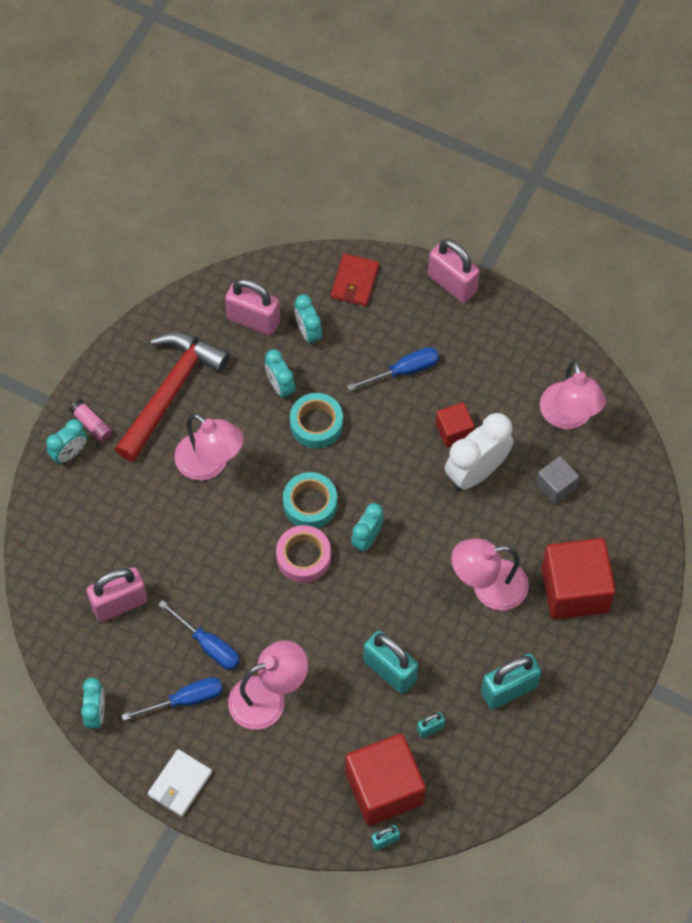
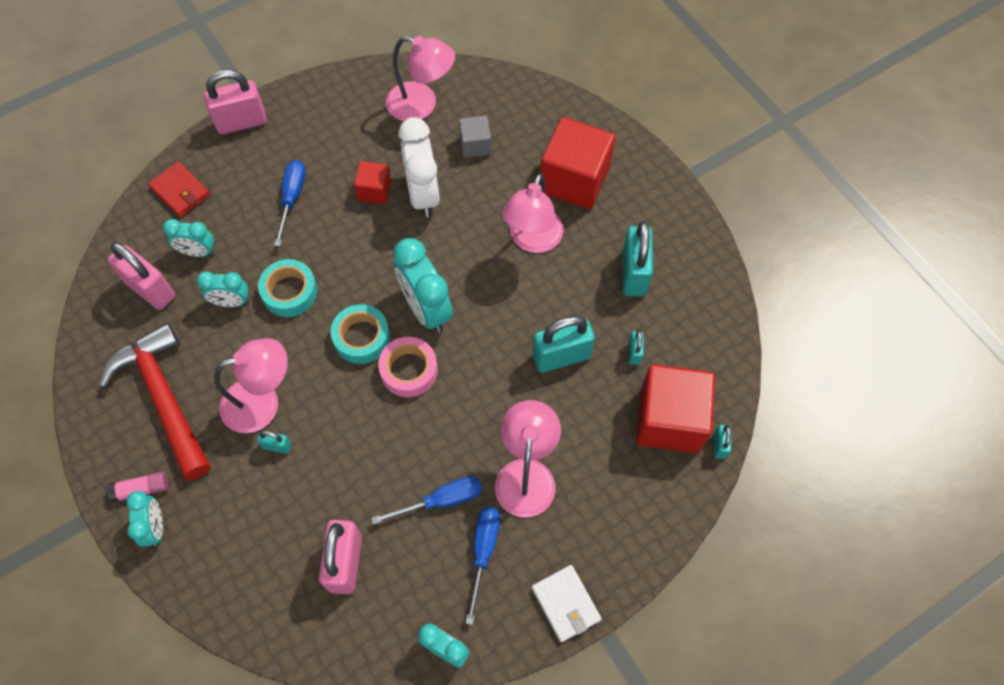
camera: 60 degrees left, 0 degrees up
pink padlock [225,279,280,336] -> pink padlock turned 75 degrees clockwise [108,242,175,310]
turquoise clock [351,503,384,552] -> turquoise clock [393,238,453,333], size x1.72
none -> turquoise padlock [257,431,291,454]

